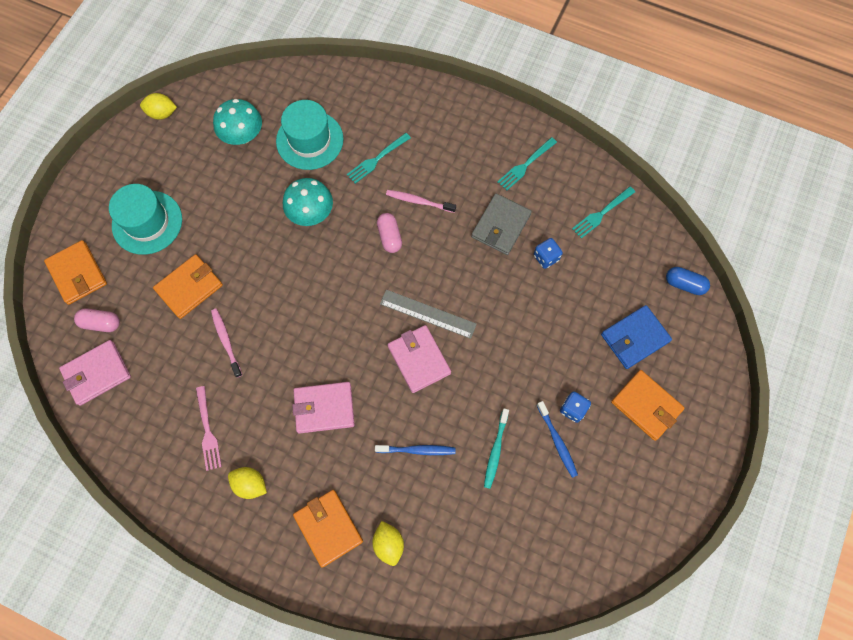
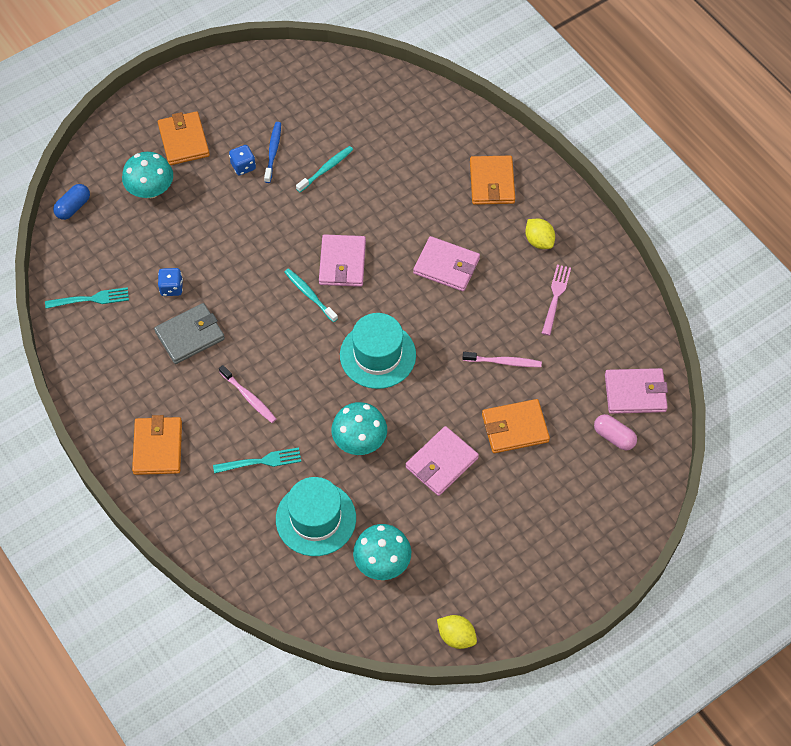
camera: 150 degrees left, 10 degrees down
orange wallet [44,240,107,305] -> orange wallet moved to [132,415,182,475]
turquoise hat [109,184,182,255] -> turquoise hat moved to [340,313,416,389]
pink toothbrush [211,309,242,378] -> pink toothbrush turned 90 degrees counterclockwise [462,352,542,367]
yellow lemon [373,521,404,566] -> none
blue toothbrush [375,445,456,455] -> none
pink capsule [377,213,402,253] -> none
grey ruler [380,290,477,339] -> turquoise toothbrush [284,268,338,322]
turquoise fork [497,137,557,190] -> none
blue wallet [601,305,672,369] -> turquoise mushroom [122,152,173,198]
blue capsule [666,267,710,295] -> blue capsule turned 75 degrees clockwise [53,184,90,220]
none -> pink wallet [405,426,479,496]

